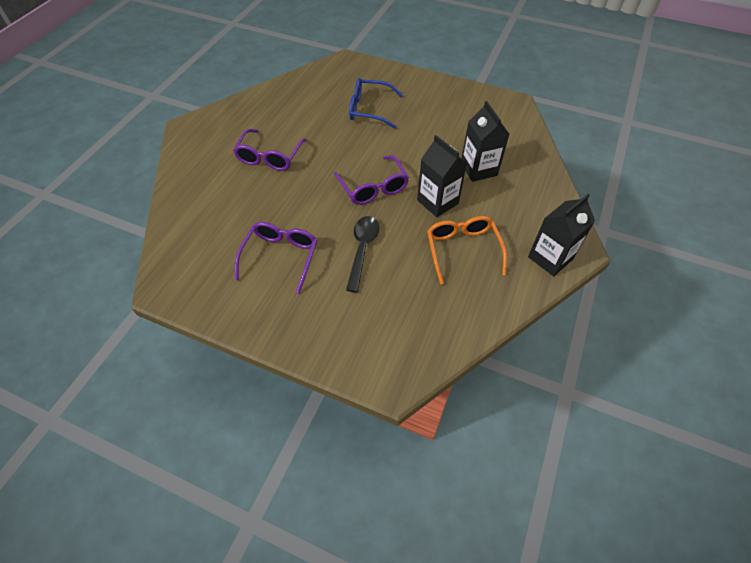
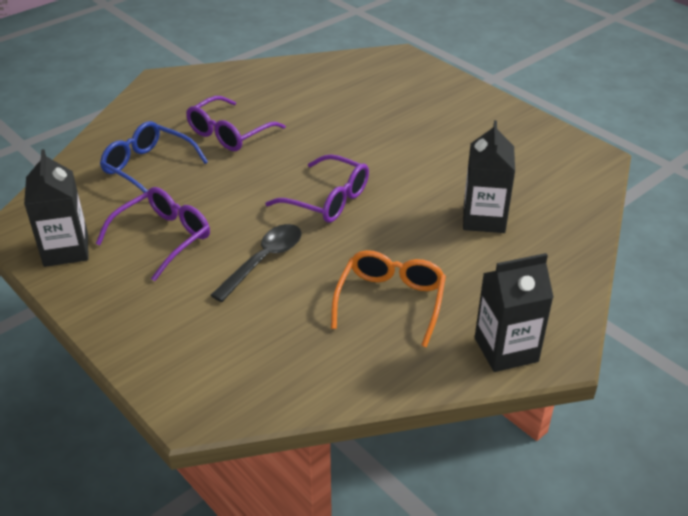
camera: 25 degrees right, 15 degrees down
purple glasses [333,155,409,205] -> purple glasses turned 60 degrees counterclockwise [265,154,369,223]
blue glasses [349,78,403,129] -> blue glasses moved to [100,121,208,193]
black carton [417,135,467,217] -> black carton moved to [24,149,89,267]

